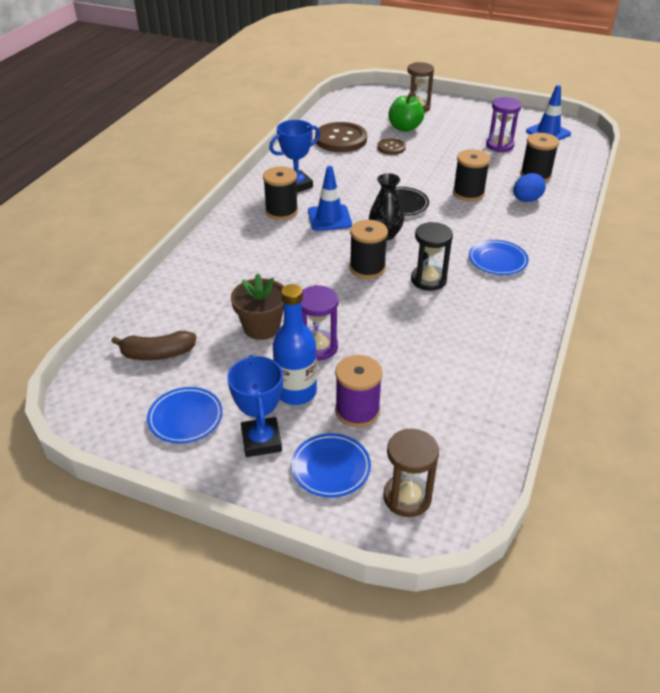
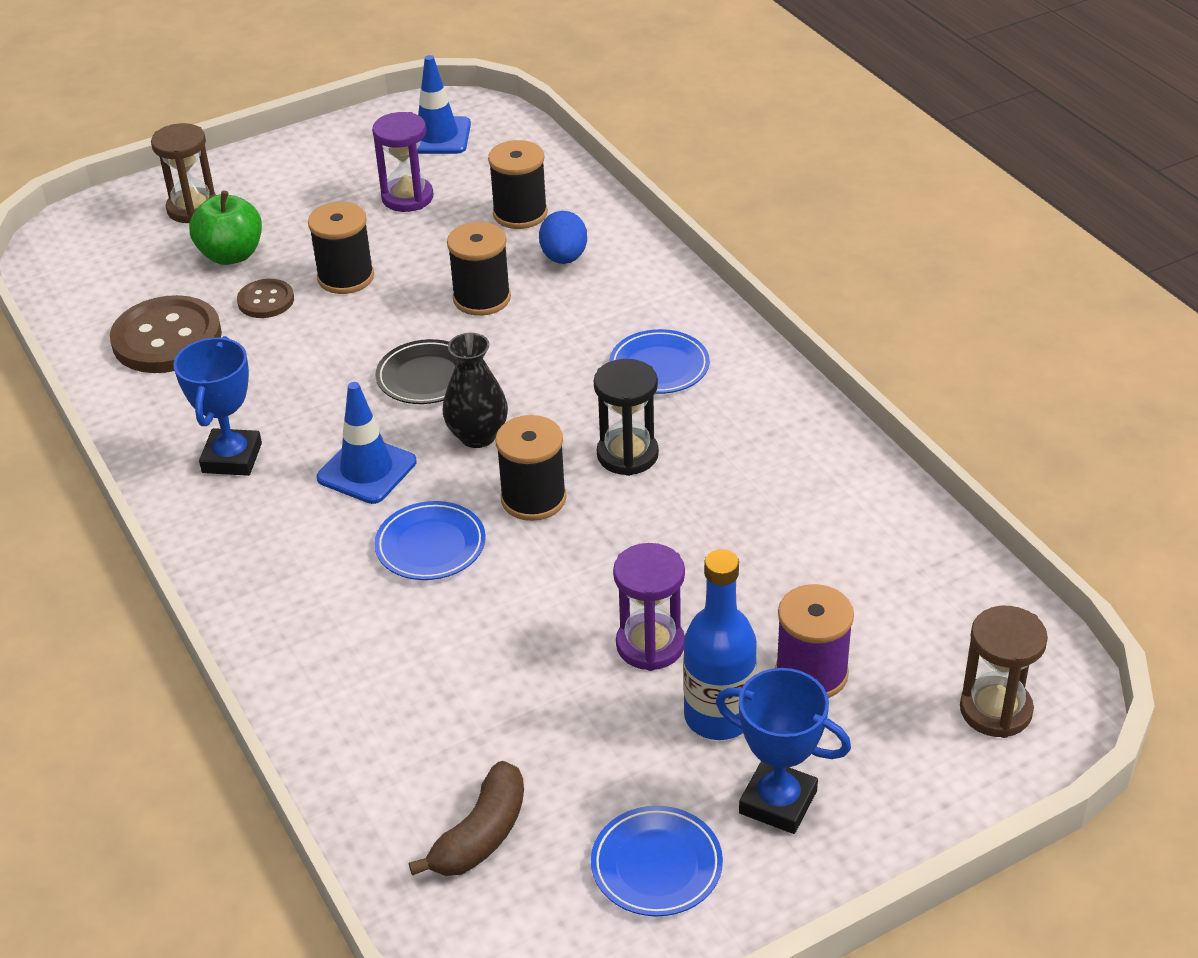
camera: 50 degrees left, 0 degrees up
brown flower pot [231,274,284,340] -> none
black spool [263,166,298,220] -> black spool moved to [308,202,374,294]
blue plate [291,433,371,498] -> blue plate moved to [374,501,486,580]

